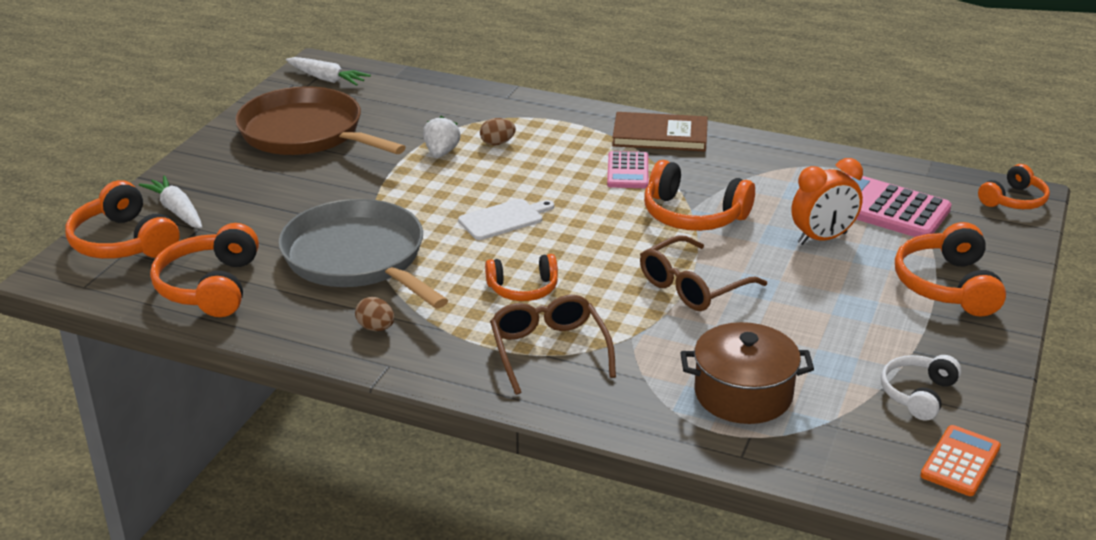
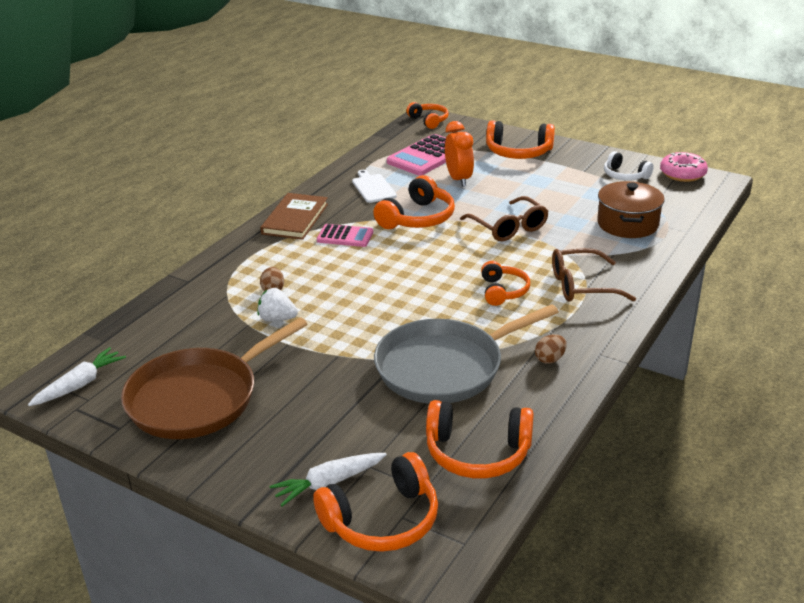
camera: 80 degrees left, 0 degrees up
white cutting board [458,199,554,240] -> white cutting board moved to [352,170,397,203]
orange calculator [920,425,1001,496] -> pink donut [660,152,708,182]

